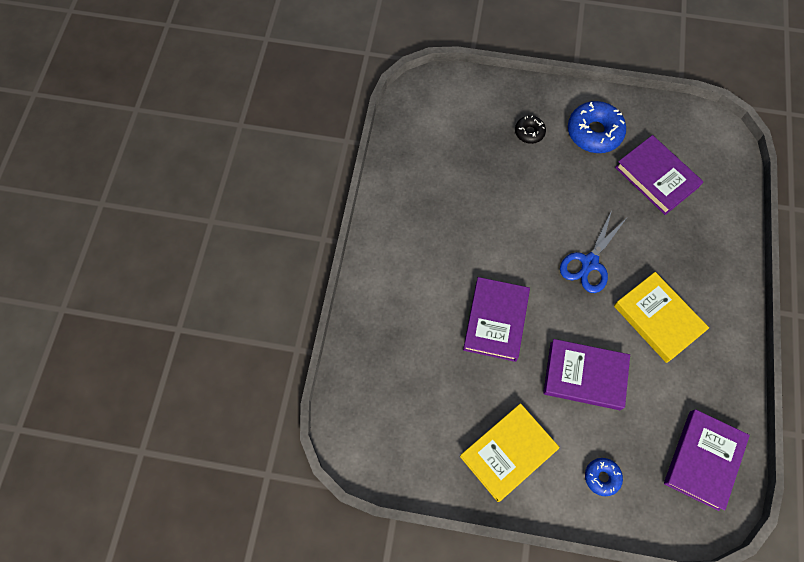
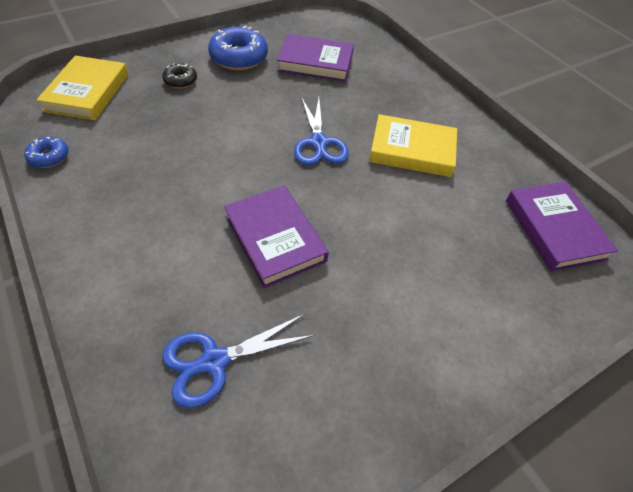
camera: 45 degrees left, 15 degrees down
yellow book [460,403,559,502] -> yellow book moved to [36,56,128,120]
purple book [543,339,630,410] -> none
blue donut [585,458,623,496] -> blue donut moved to [24,136,69,168]
none -> blue scissors [162,314,315,408]

